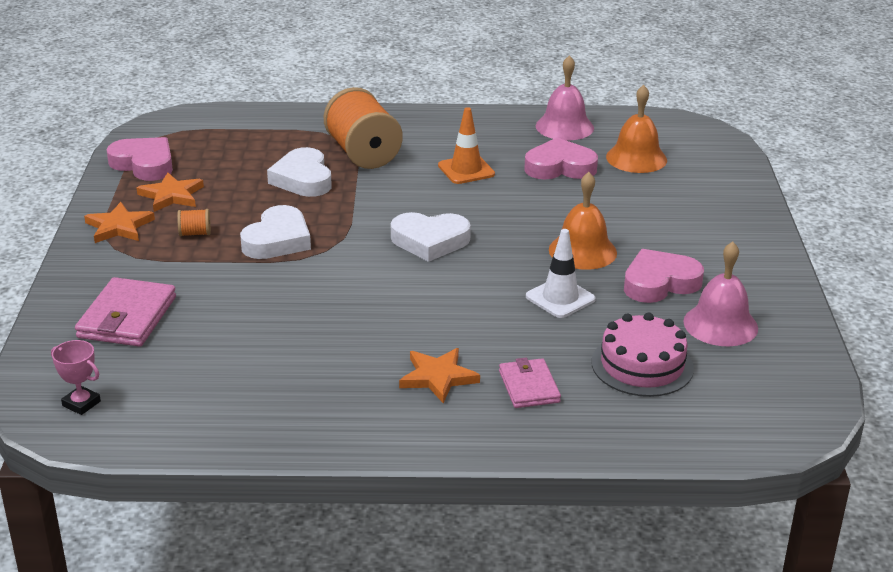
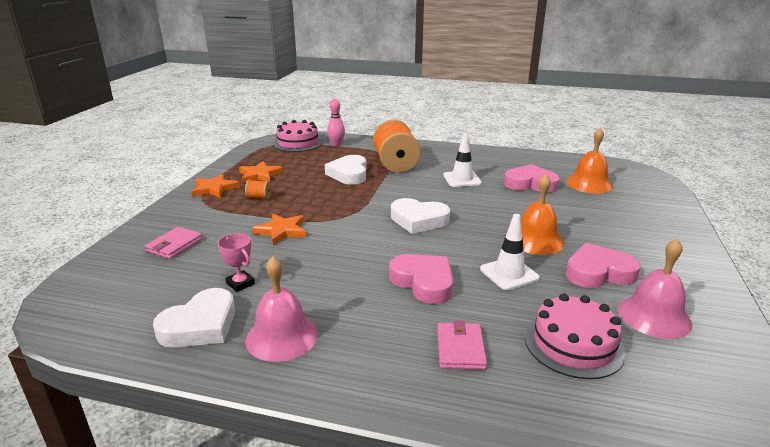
camera: 15 degrees right, 5 degrees down
pink trophy [51,340,101,415] -> pink trophy moved to [218,233,255,292]
pink wallet [75,277,176,347] -> pink wallet [145,227,203,259], size x0.64
pink heart [107,137,173,181] -> pink heart moved to [389,254,453,304]
white heart [240,205,311,259] -> white heart moved to [153,288,235,347]
orange star [399,348,480,403] -> orange star moved to [252,213,306,245]
orange traffic cone [438,107,495,184] -> white traffic cone [443,133,482,187]
pink bell [536,55,594,140] -> pink bell moved to [245,256,318,362]
none -> pink cake [273,120,323,152]
none -> pink bowling pin [327,99,345,147]

